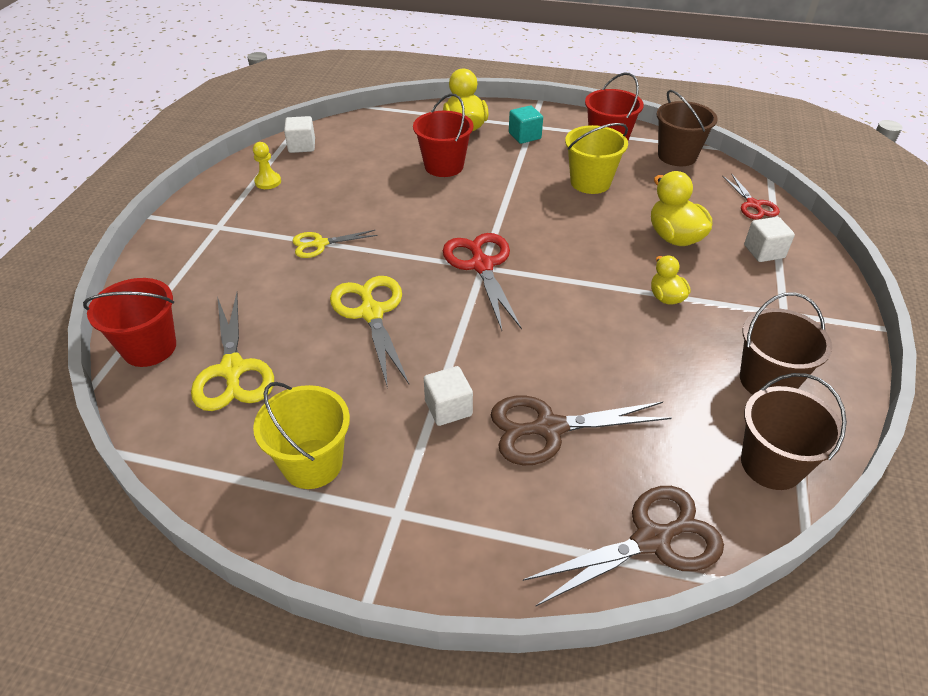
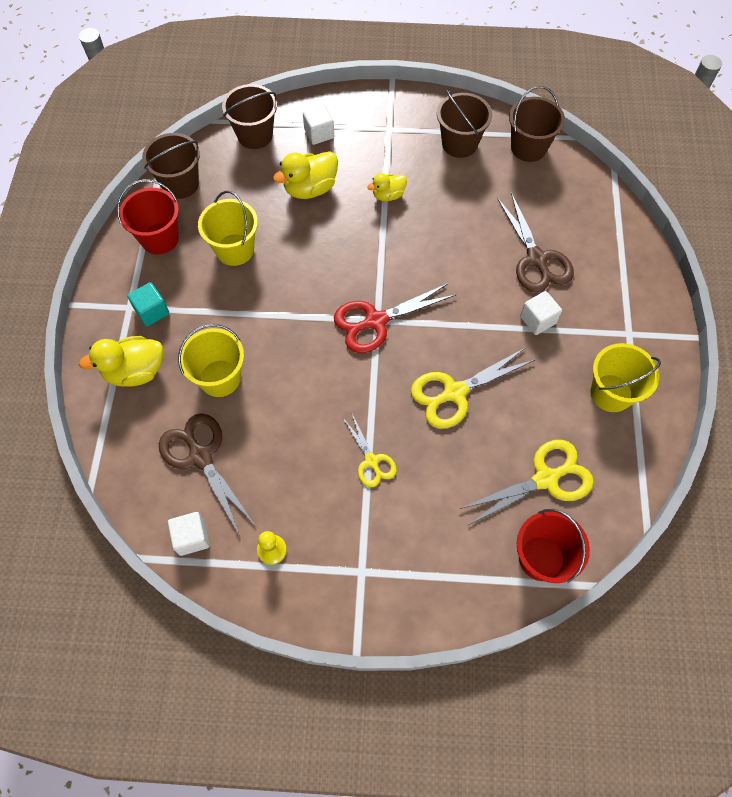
camera: 100 degrees left, 20 degrees up
red bucket [413,94,473,177] -> yellow bucket [178,324,244,397]
brown scissors [523,486,724,606] -> brown scissors moved to [159,413,255,536]
red scissors [722,173,780,219] -> brown bucket [222,84,277,149]

